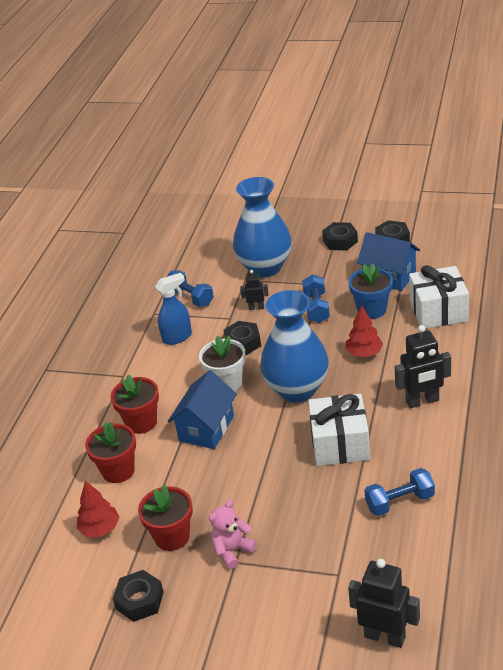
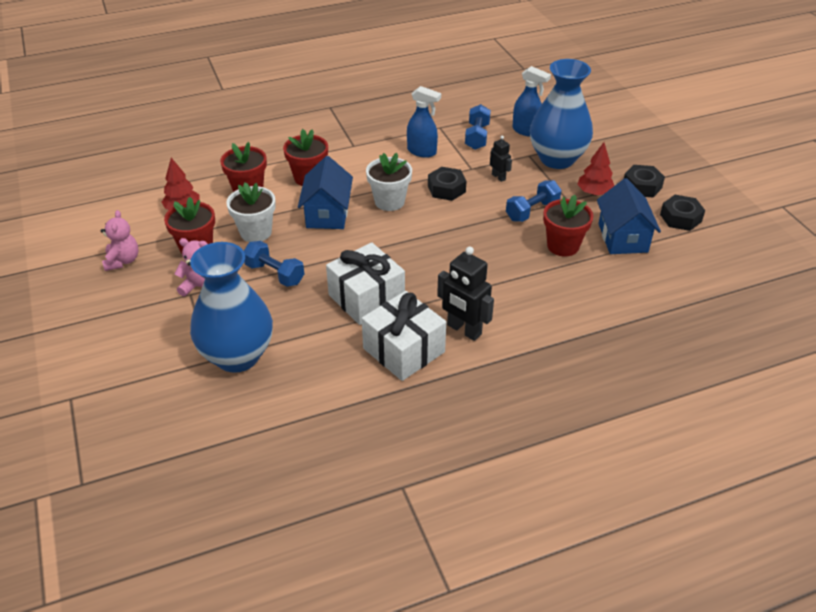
camera: 50 degrees right, 5 degrees up
black nut [113,570,164,622] -> pink teddy bear [100,210,138,271]
blue house [168,370,237,449] -> blue house turned 75 degrees counterclockwise [298,156,353,229]
blue vase [260,290,329,403] -> blue vase moved to [190,242,273,373]
red tree [346,305,383,357] -> red tree moved to [577,142,614,196]
blue flower pot [348,263,393,319] -> red flower pot [543,195,593,256]
black robot [348,559,420,648] -> none
blue dumbbell [365,468,435,516] -> blue dumbbell moved to [244,241,304,287]
white gift [409,265,469,328] -> white gift moved to [362,291,446,381]
none -> white flower pot [226,182,276,242]
none -> blue spray bottle [513,66,551,137]

